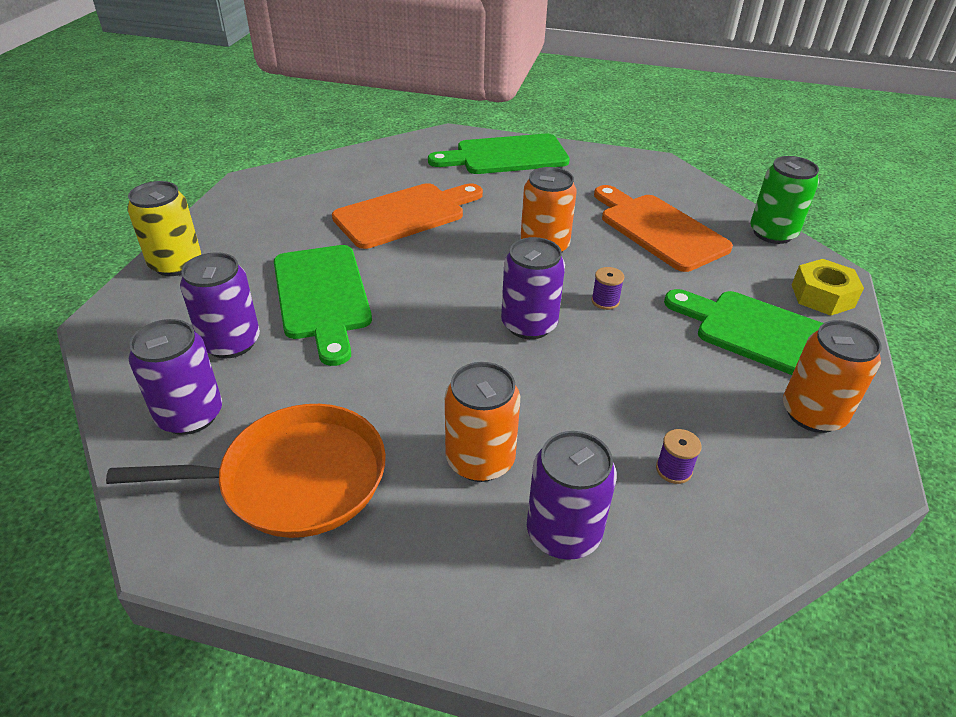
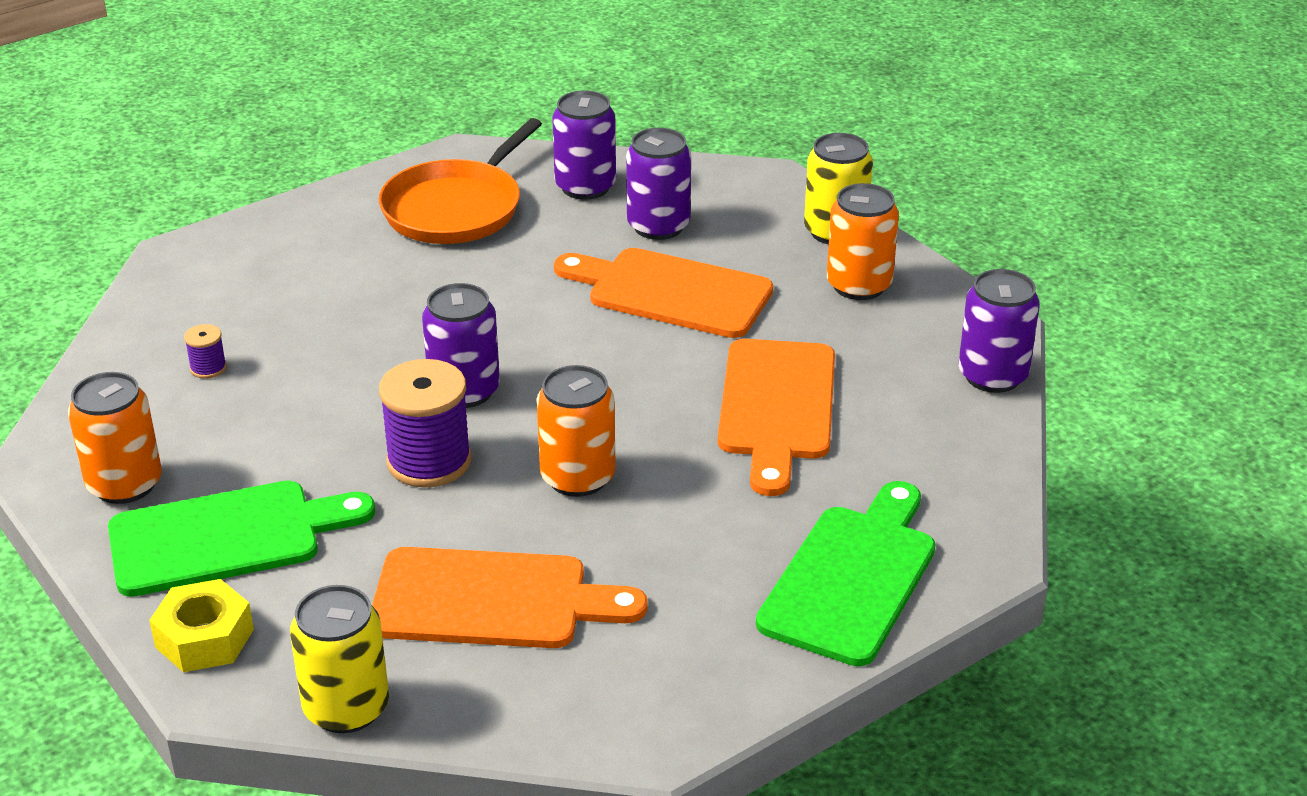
camera: 130 degrees right, 5 degrees down
green cutting board [274,245,372,366] -> orange cutting board [554,248,773,338]
orange can [445,362,520,482] -> orange can moved to [827,183,899,300]
purple can [527,431,617,560] -> purple can moved to [959,269,1040,393]
purple spool [591,267,624,310] -> purple spool [379,359,471,488], size x2.19
green can [750,156,819,244] -> yellow can [290,585,389,733]

